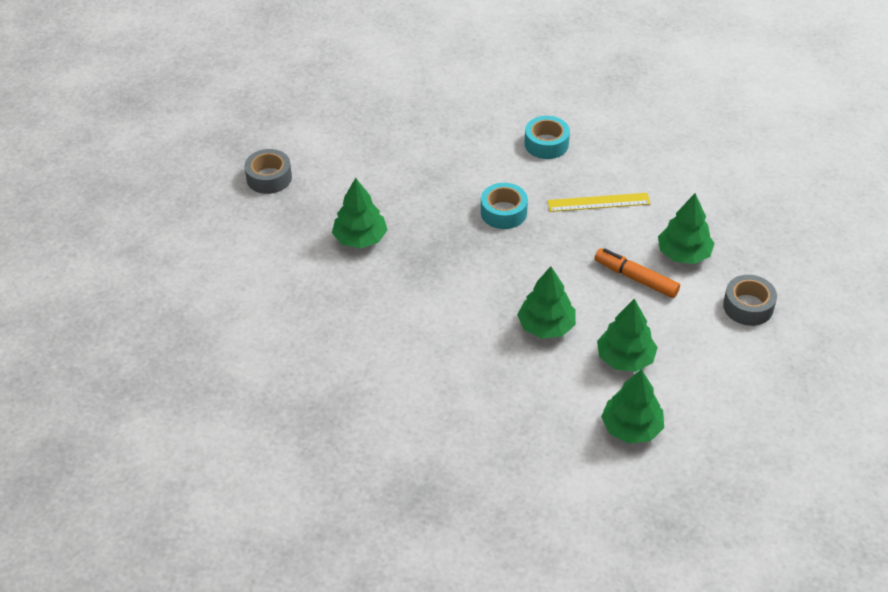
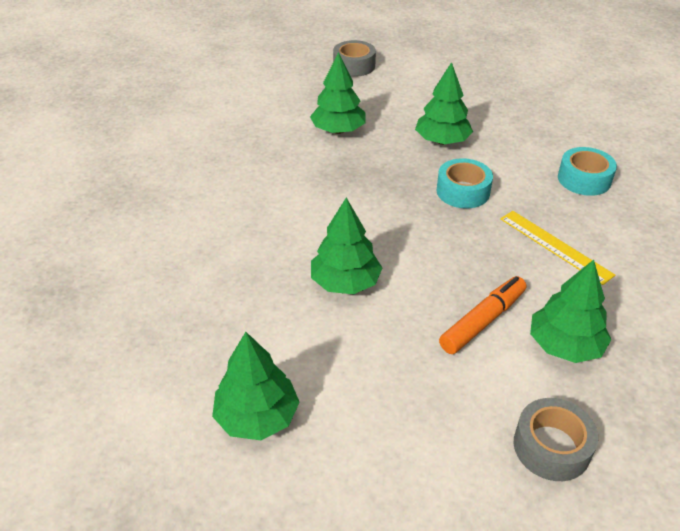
camera: 55 degrees right, 5 degrees down
orange marker [595,248,680,298] -> orange marker turned 45 degrees clockwise [439,276,526,354]
green tree [597,299,658,372] -> green tree moved to [415,62,473,145]

